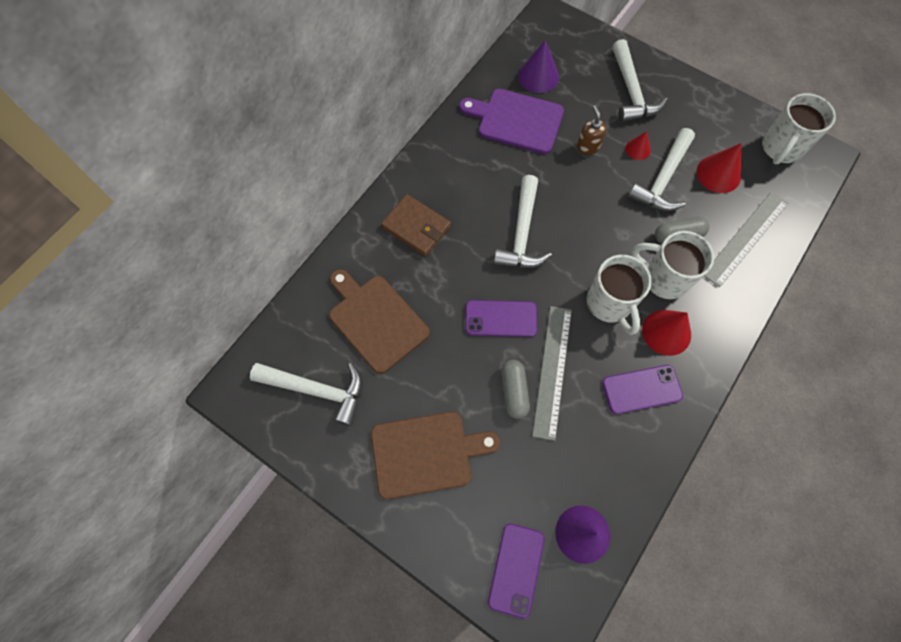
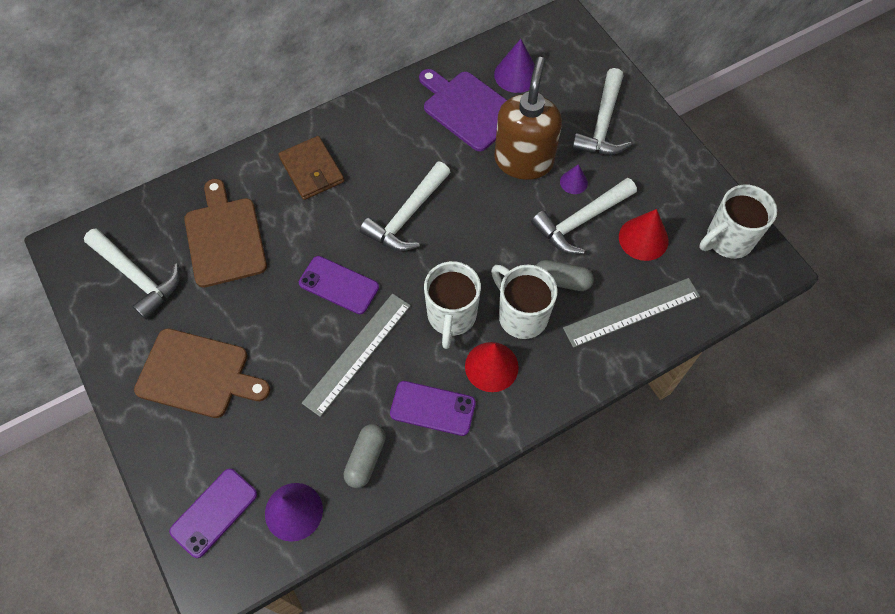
camera: 25 degrees right, 5 degrees down
grey capsule [501,360,530,419] -> grey capsule moved to [344,424,386,488]
brown soap dispenser [577,105,607,155] -> brown soap dispenser [494,57,562,180], size x2.25
red cone [625,131,651,160] -> purple cone [560,164,588,194]

